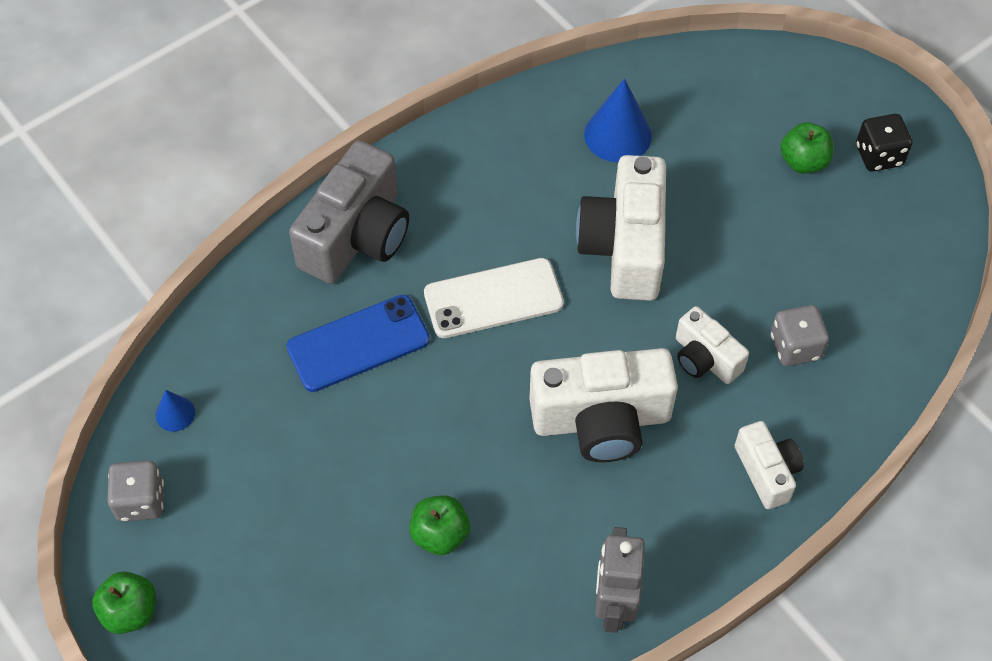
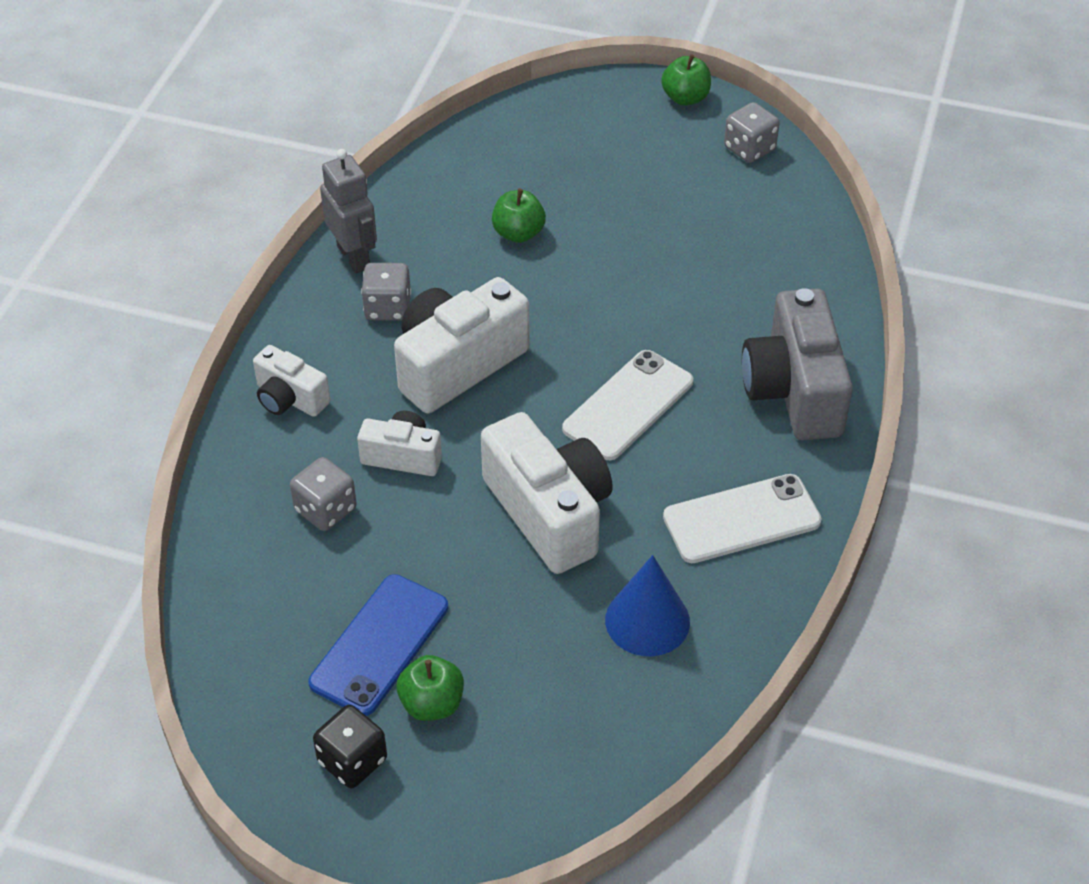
camera: 145 degrees right, 10 degrees down
blue cone [156,390,195,432] -> none
blue phone [286,295,430,392] -> blue phone moved to [309,574,448,716]
none -> grey dice [361,263,411,321]
none -> white phone [663,474,822,563]

